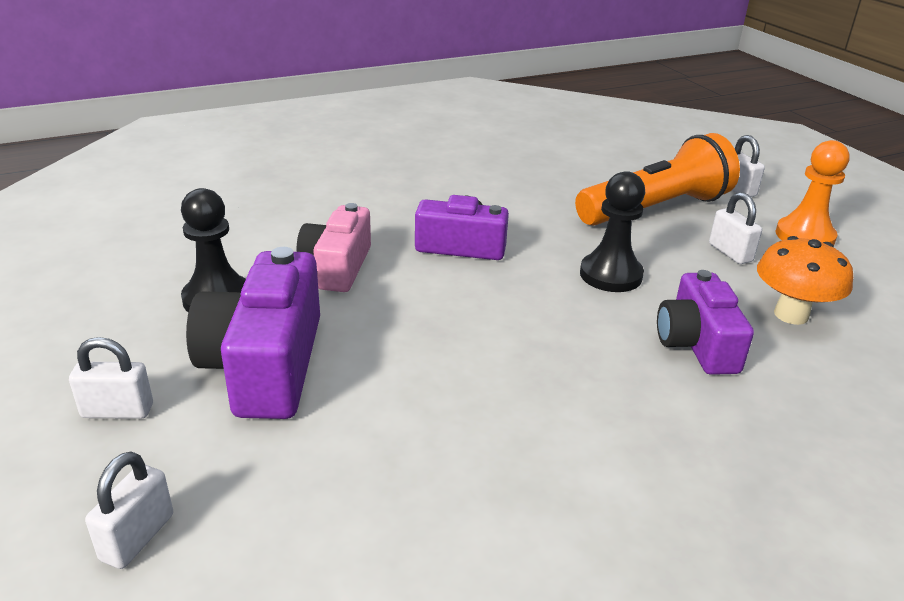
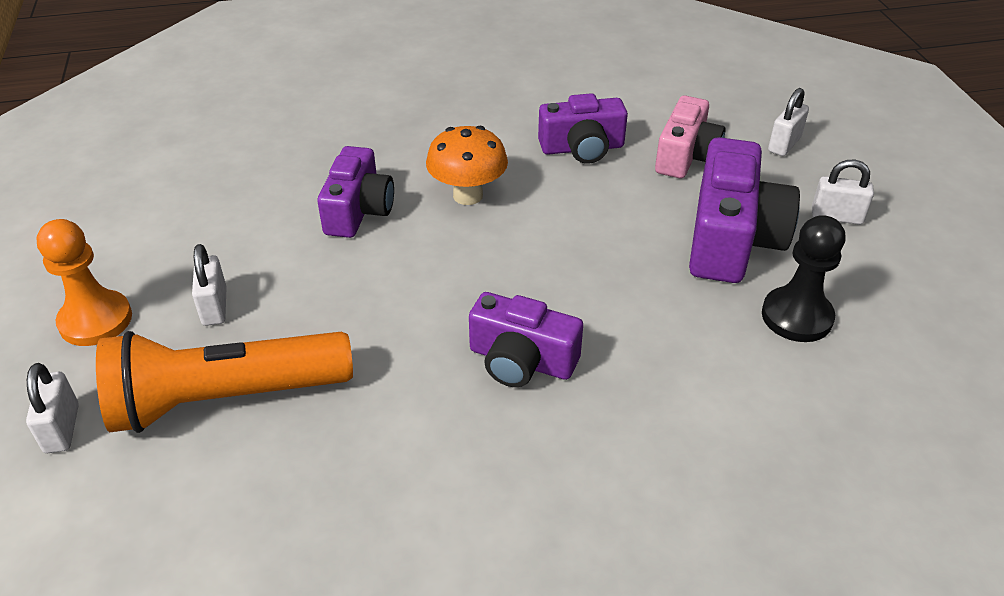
camera: 165 degrees left, 10 degrees up
pink camera [297,203,371,292] -> pink camera moved to [655,95,725,178]
black pawn [580,171,645,292] -> none
orange mushroom [757,236,853,325] -> orange mushroom moved to [426,126,508,205]
none -> purple camera [538,93,628,164]

